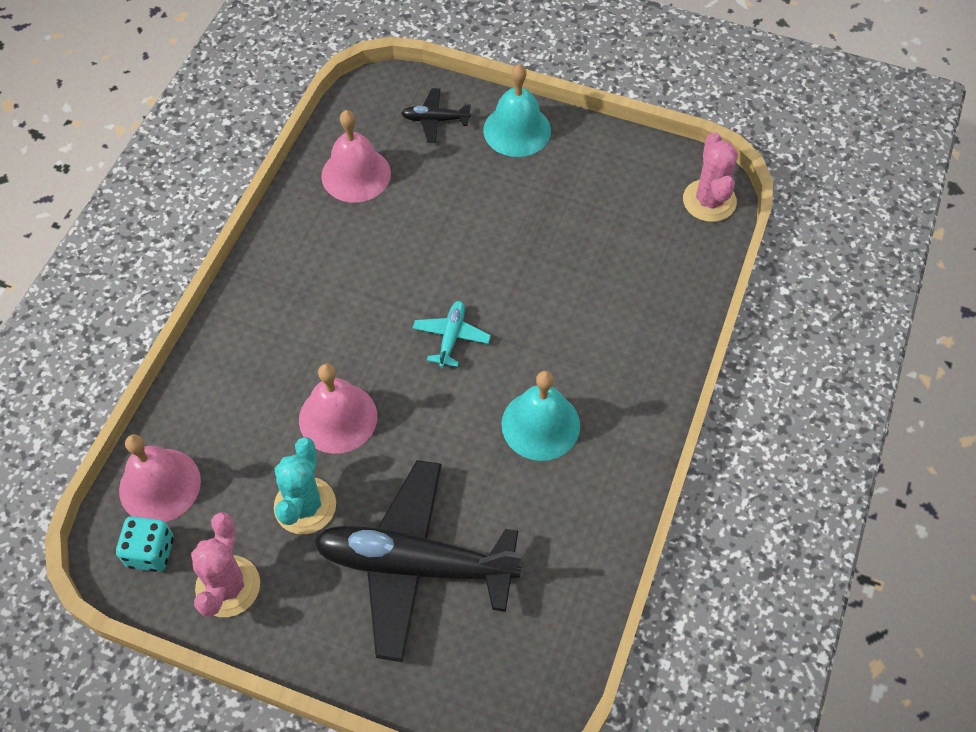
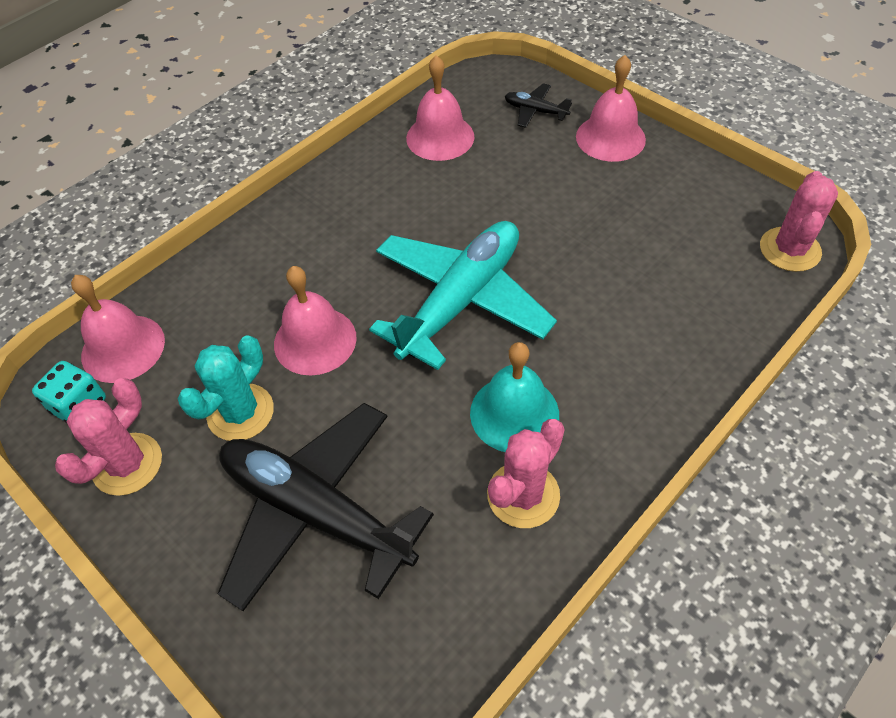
camera: 25 degrees right, 5 degrees down
turquoise plane [413,301,491,368] -> turquoise plane [369,221,557,370], size x2.38
turquoise bell [483,64,551,157] -> pink bell [576,55,646,162]
none -> pink cactus [487,419,565,528]

